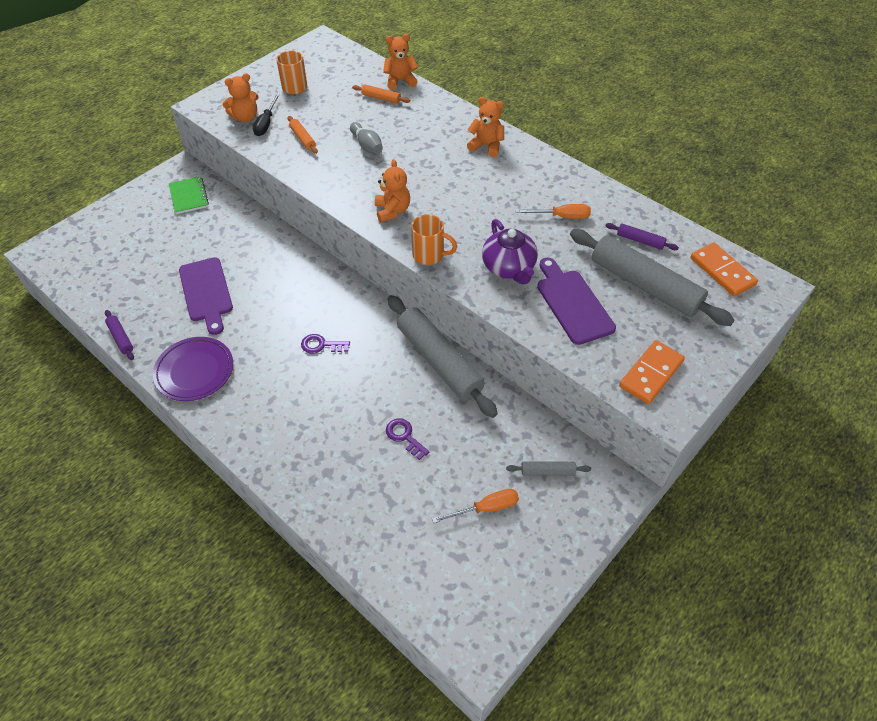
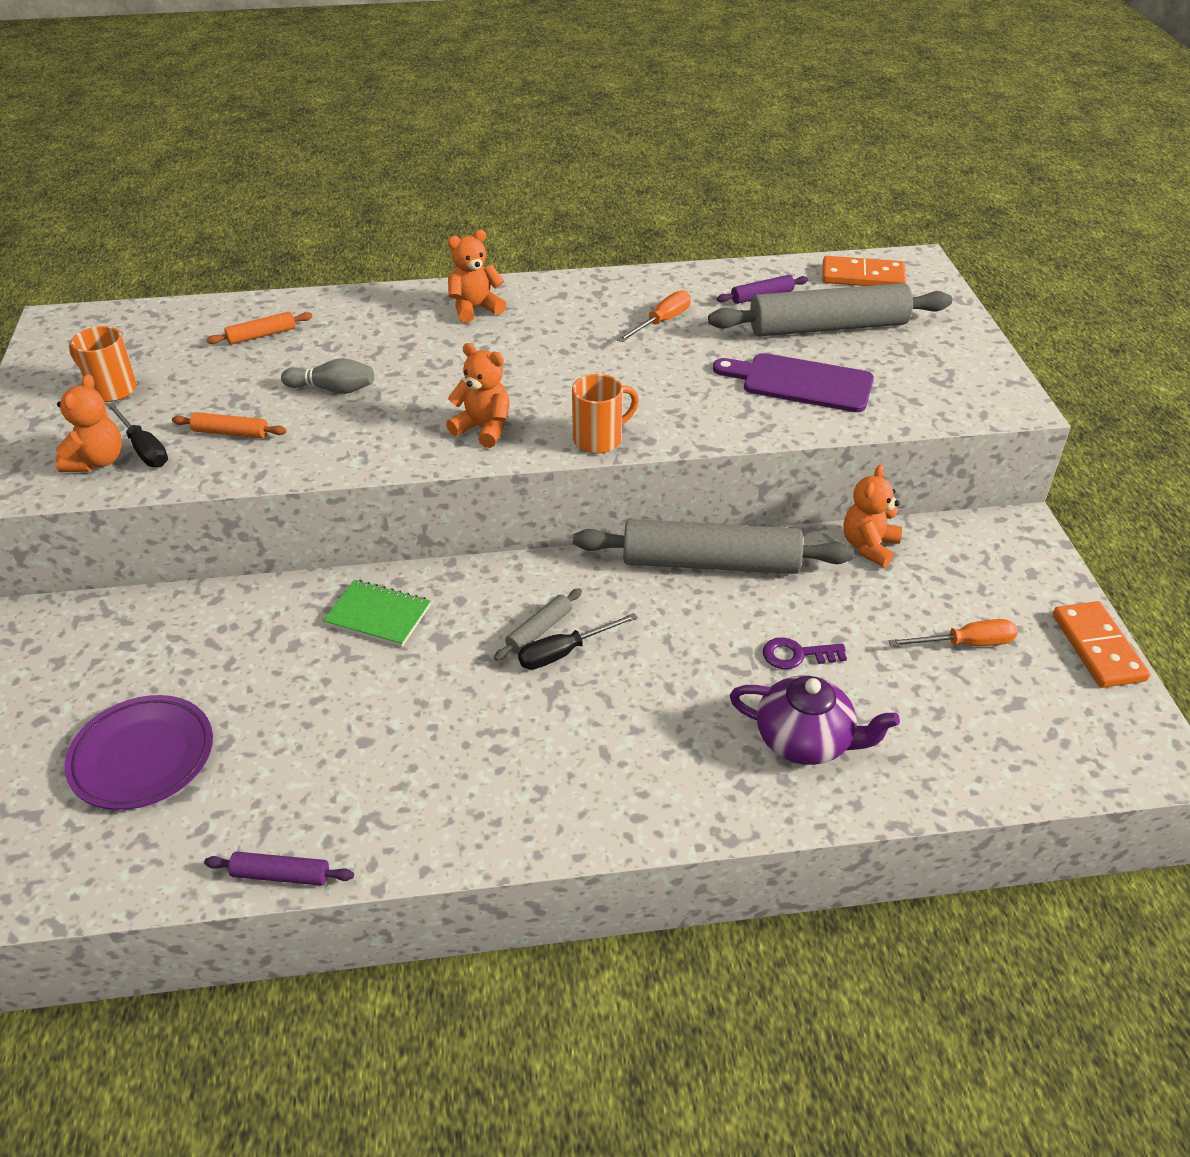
camera: 50 degrees left, 10 degrees down
purple plate [153,337,233,401] -> purple plate moved to [64,695,213,810]
green notebook [169,176,209,214] -> green notebook moved to [323,580,431,647]
purple cutting board [179,257,233,335] -> none
purple key [301,334,350,354] -> black screwdriver [518,613,638,670]
orange teddy bear [383,34,418,90] -> orange teddy bear moved to [843,465,902,567]
orange screwdriver [432,489,519,523] -> orange screwdriver turned 60 degrees clockwise [888,619,1018,646]
purple teapot [482,219,538,284] -> purple teapot moved to [730,675,900,765]
grey rolling pin [506,461,591,476] -> grey rolling pin moved to [494,588,582,661]
orange domino [619,340,685,404] -> orange domino moved to [1053,601,1150,688]

